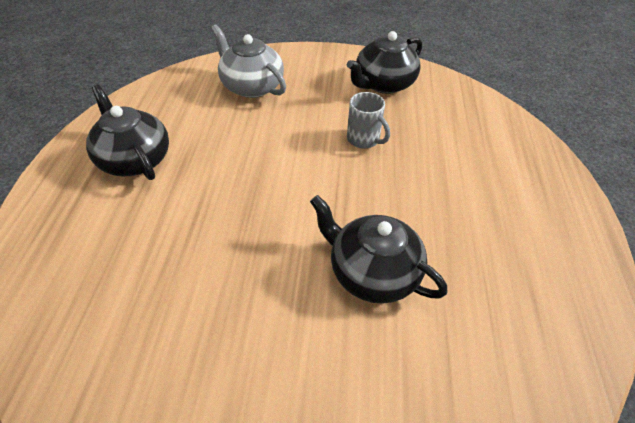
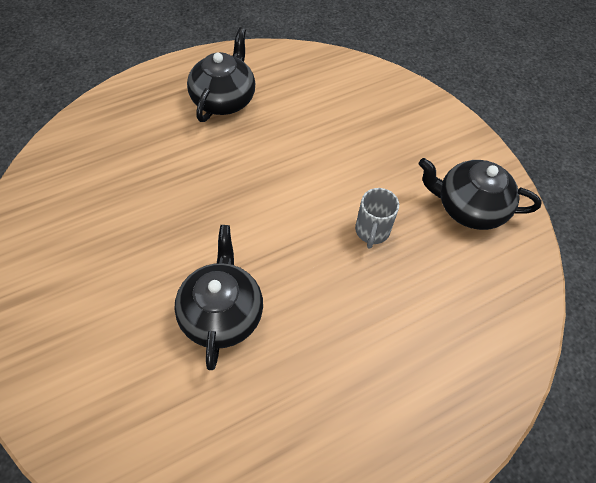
camera: 55 degrees right, 10 degrees up
grey teapot [211,24,286,98] -> none

